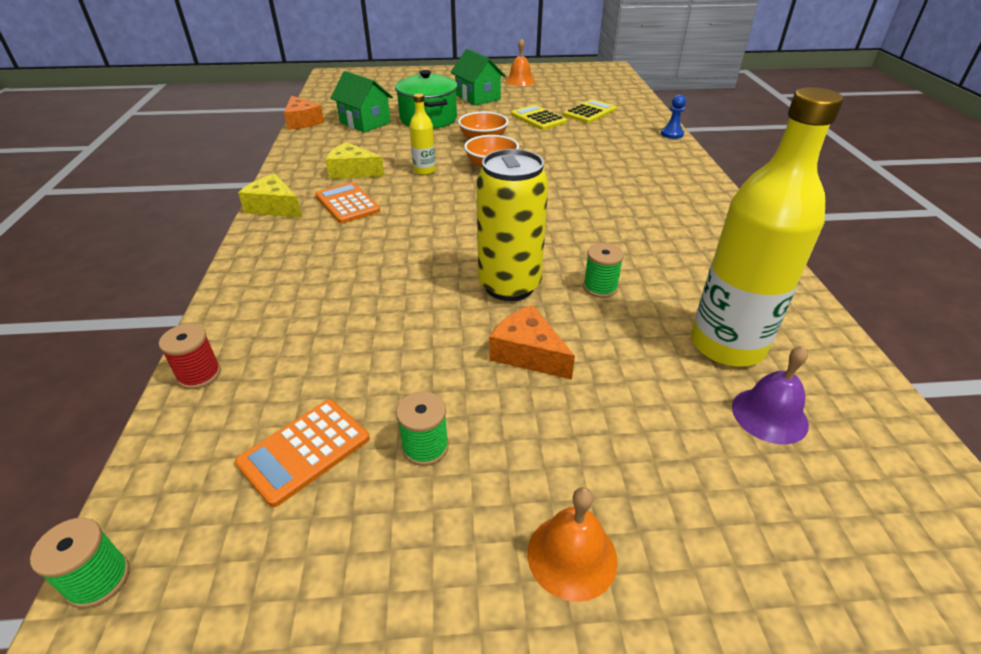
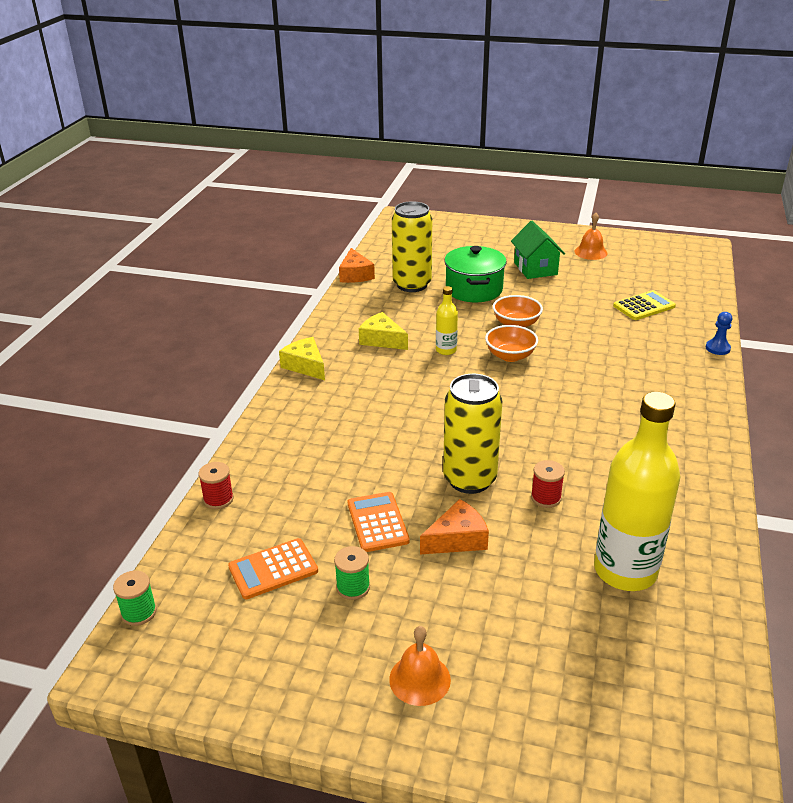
camera: 20 degrees right, 5 degrees down
orange calculator [315,182,380,224] -> orange calculator moved to [348,492,410,552]
green house [330,71,393,133] -> yellow can [392,201,432,292]
orange cheese [489,305,575,380] -> orange cheese turned 90 degrees clockwise [420,499,489,555]
yellow calculator [511,105,567,130] -> none
green spool [583,243,624,298] -> red spool [531,460,565,508]
purple bell [732,346,809,444] -> none

